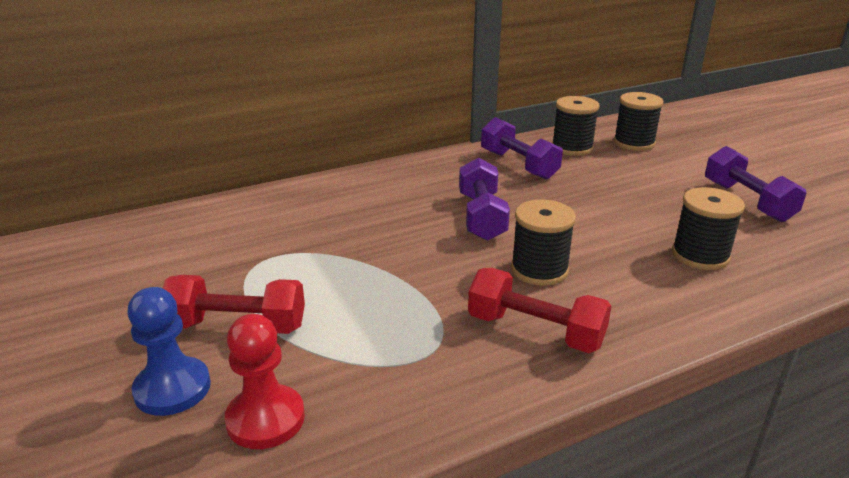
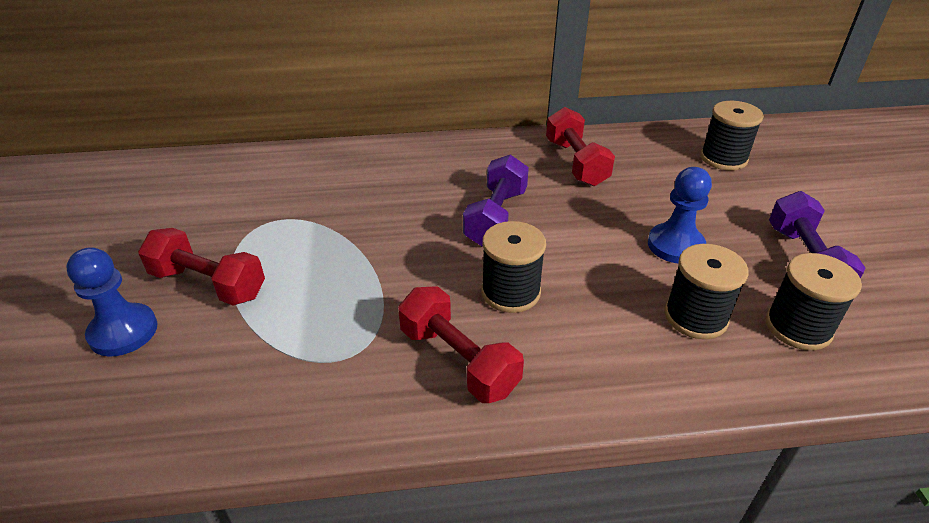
camera: 20 degrees right, 10 degrees up
red pawn [224,314,305,449] -> none
purple dumbbell [481,117,563,180] -> red dumbbell [546,107,615,186]
black spool [552,96,599,156] -> black spool moved to [766,253,862,350]
none -> blue pawn [648,167,712,263]

